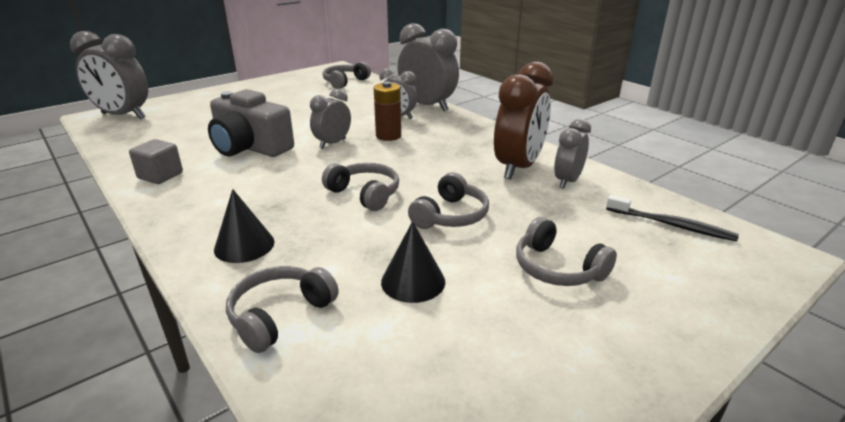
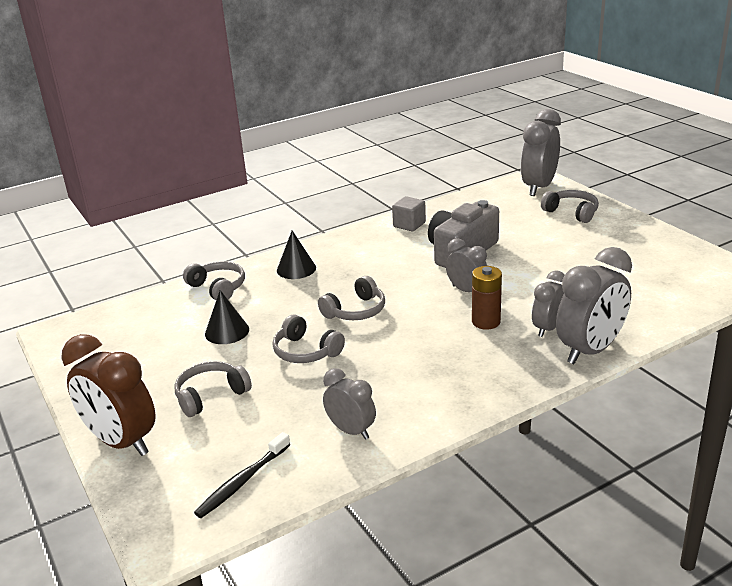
camera: 100 degrees right, 0 degrees up
grey headphones [322,62,371,89] -> grey headphones moved to [541,190,599,223]
brown clock [494,61,553,179] -> brown clock moved to [61,334,155,456]

